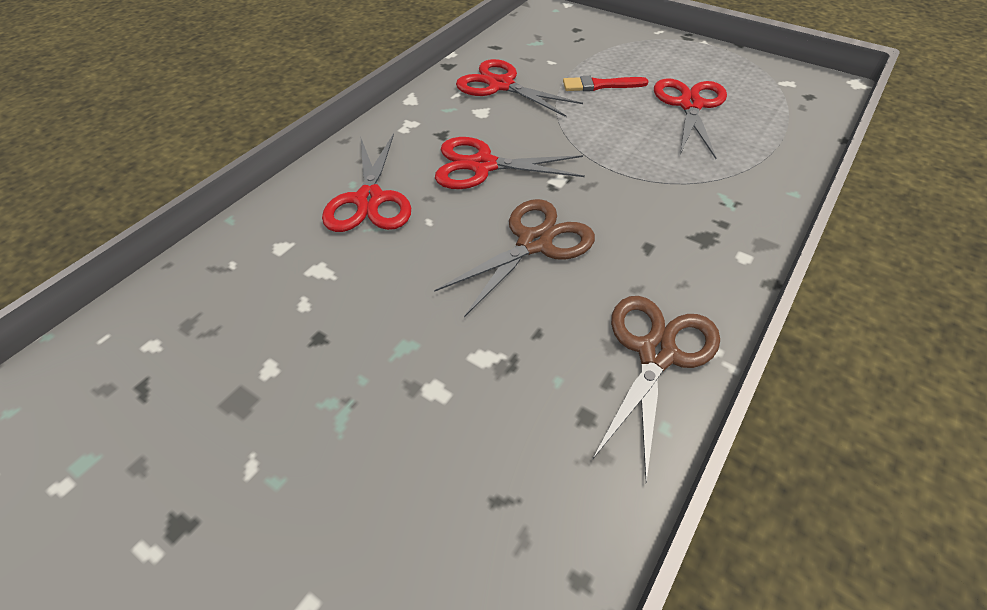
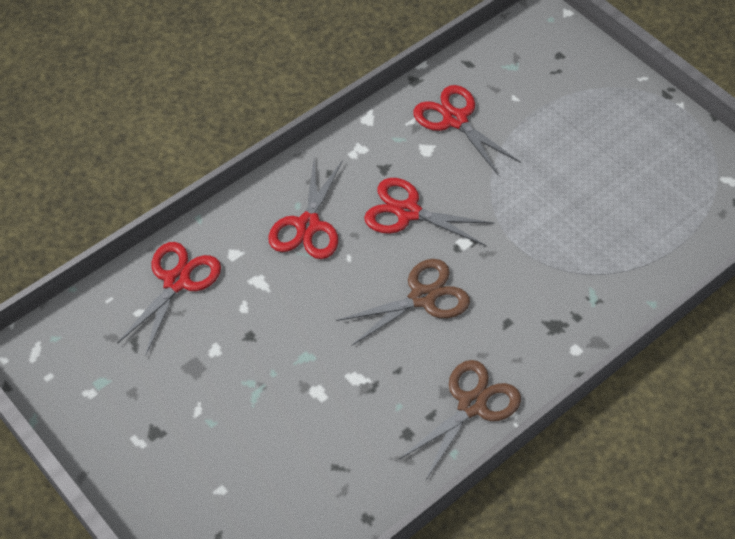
camera: 15 degrees right, 5 degrees up
red brush [563,76,649,91] -> none
red scissors [654,78,727,159] -> red scissors moved to [117,242,221,356]

